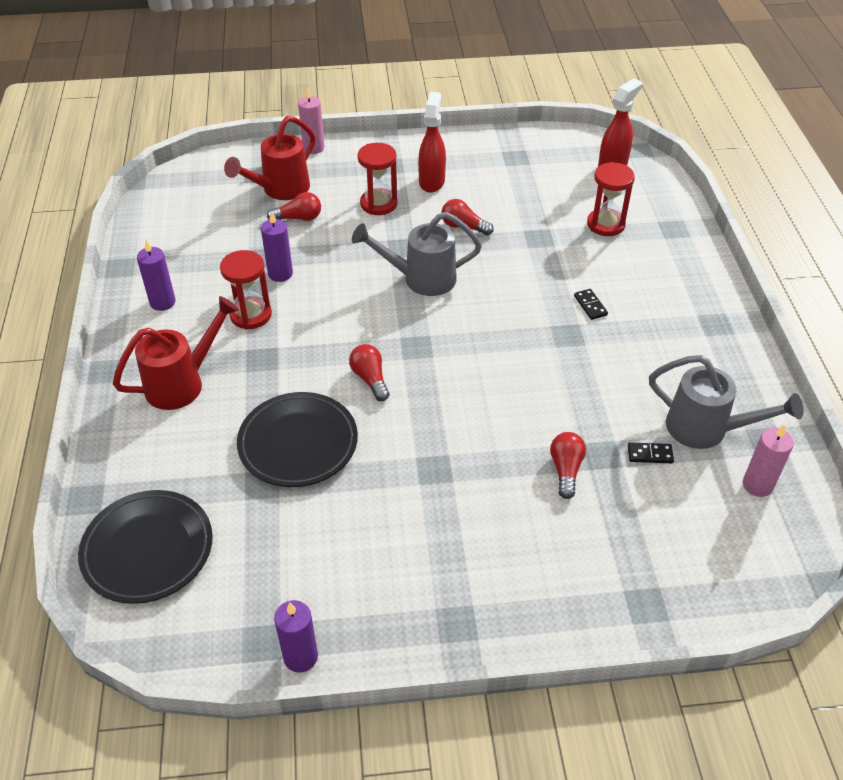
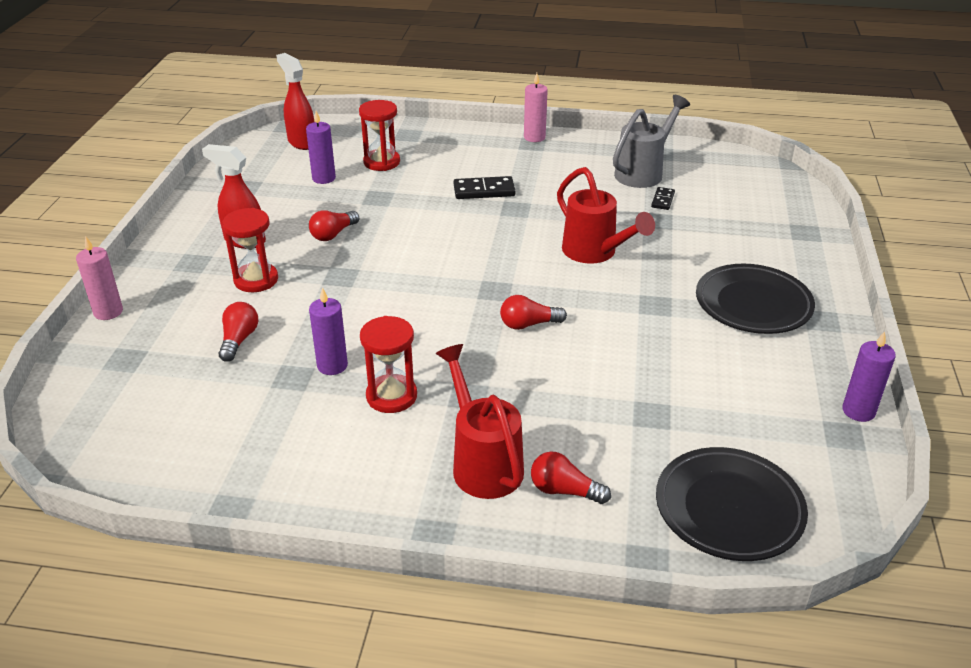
camera: 75 degrees left, 10 degrees down
purple candle [137,240,176,311] -> purple candle moved to [306,111,336,184]
red watering can [224,116,316,200] -> red watering can moved to [557,167,655,264]
black plate [237,392,358,487] -> black plate moved to [696,264,815,334]
grey watering can [352,212,482,296] -> none
red light bulb [550,432,586,499] -> red light bulb moved to [531,452,611,504]
black domino [574,289,608,320] -> black domino [454,176,516,199], size x1.68
pink candle [743,425,794,497] -> pink candle moved to [524,73,548,142]

